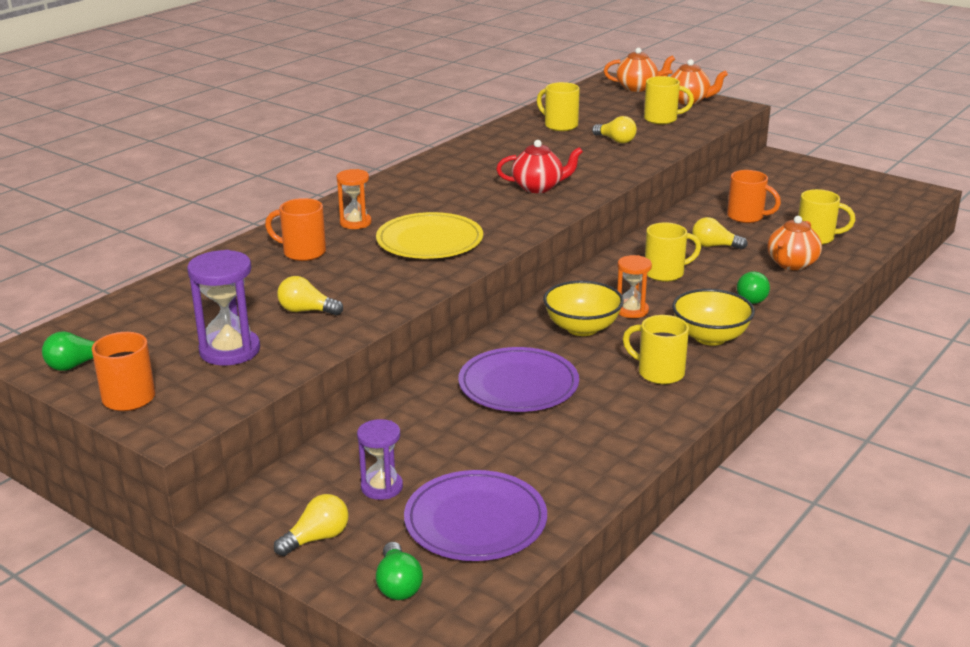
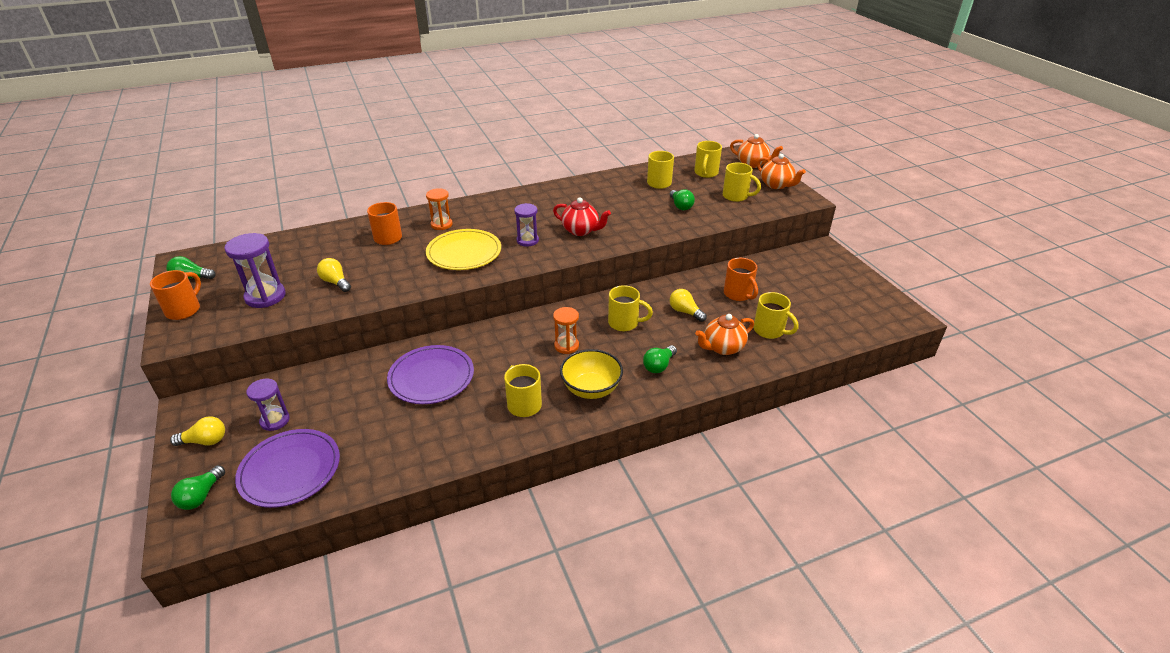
camera: 30 degrees right, 10 degrees up
yellow bowl [543,280,624,336] -> none
yellow light bulb [592,116,637,143] -> green light bulb [670,189,695,210]
none -> purple hourglass [514,203,539,247]
none -> yellow mug [694,141,722,178]

